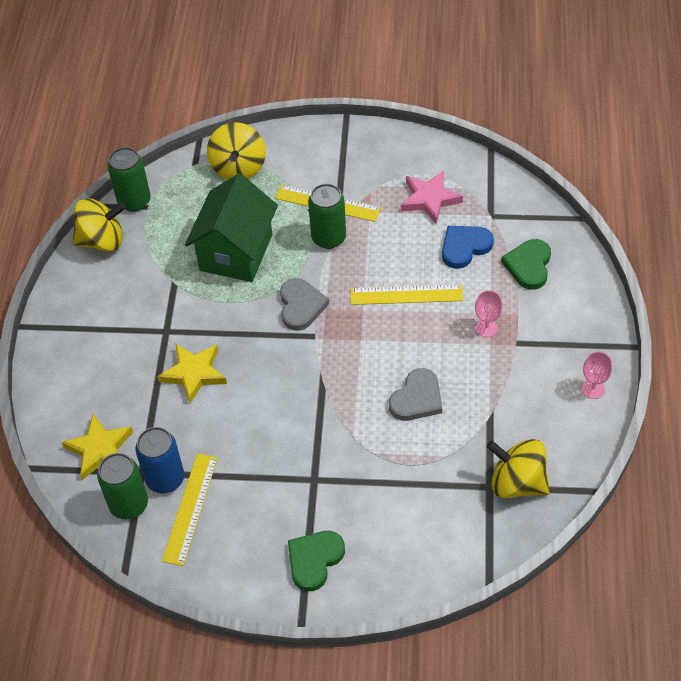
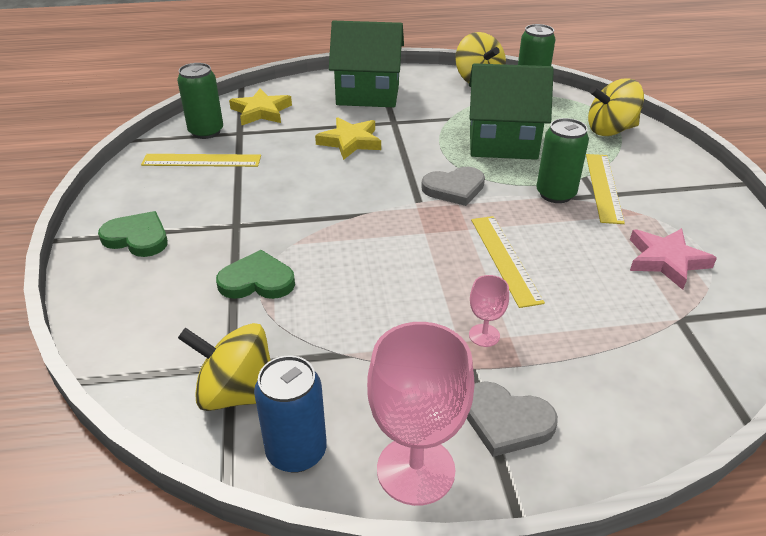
camera: 75 degrees right, 15 degrees down
blue can [135,427,184,493] -> blue can moved to [254,356,327,473]
grey heart [389,368,442,421] -> grey heart moved to [466,381,558,457]
blue heart [442,226,494,269] -> none
yellow spinning top [487,439,550,498] -> yellow spinning top turned 90 degrees counterclockwise [178,323,271,411]
green heart [501,239,551,290] -> green heart moved to [216,250,295,299]
pink goblet [582,352,612,399] -> pink goblet [367,322,475,506], size x2.10
none -> green house [329,21,404,107]

